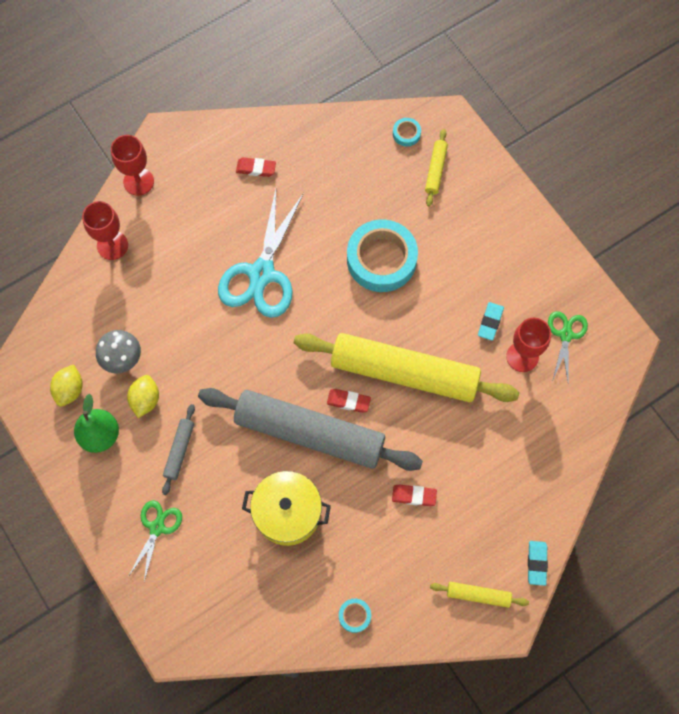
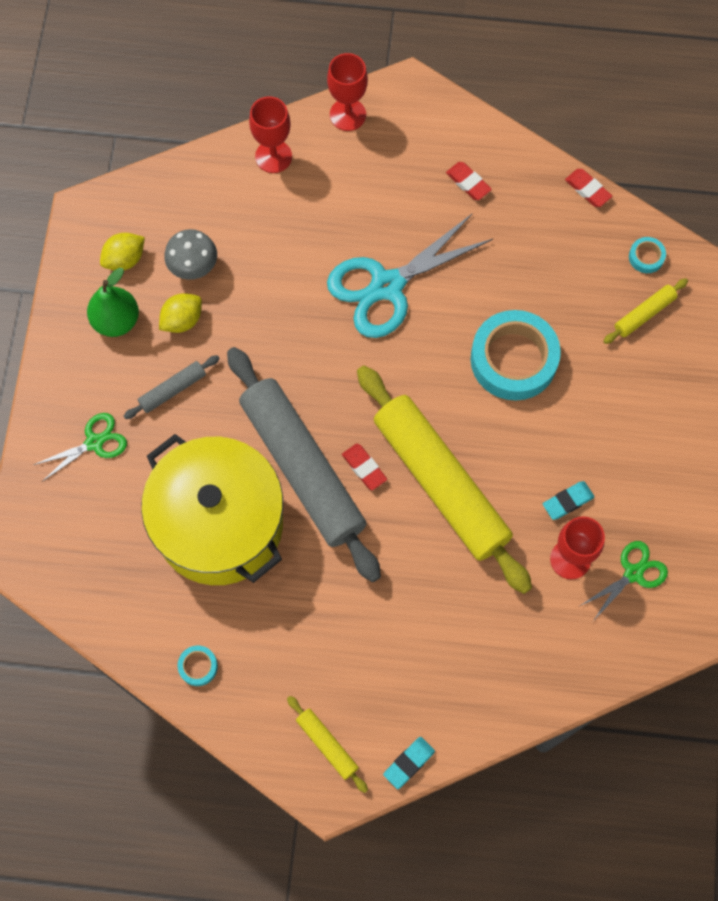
camera: 40 degrees right, 0 degrees up
yellow pot [242,471,331,546] -> yellow pot [141,434,283,585], size x1.63
red eraser [392,485,437,506] -> red eraser moved to [565,169,612,207]

